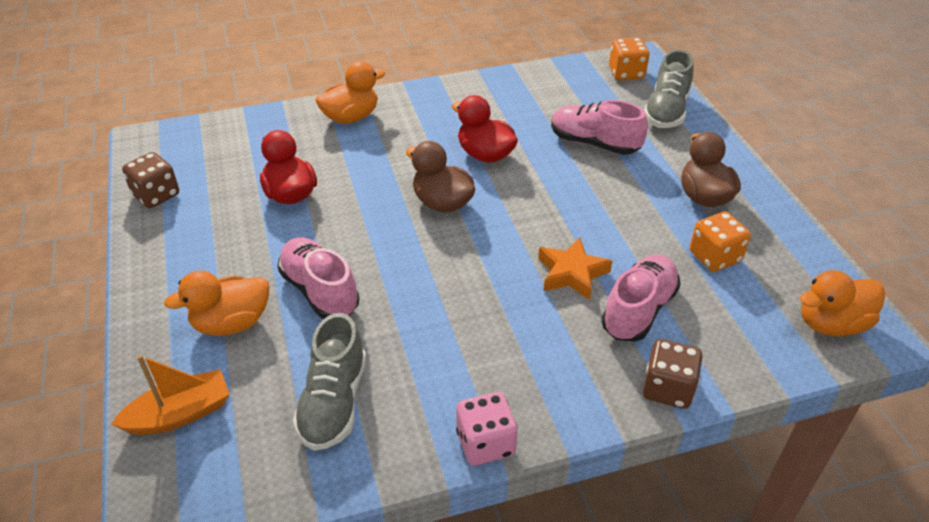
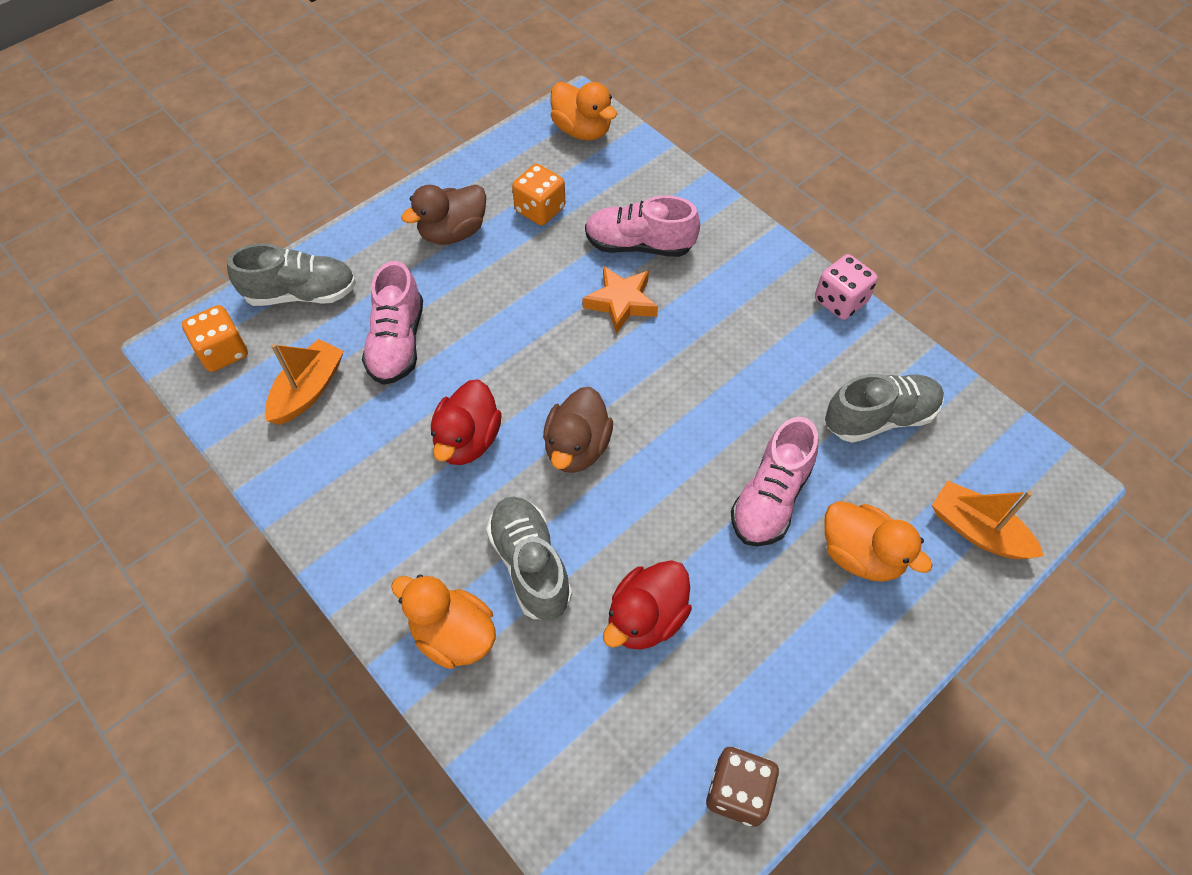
camera: 115 degrees left, 15 degrees up
brown dice [643,339,703,409] -> none
none -> orange boat [265,339,344,425]
none -> grey shoe [486,496,572,621]

